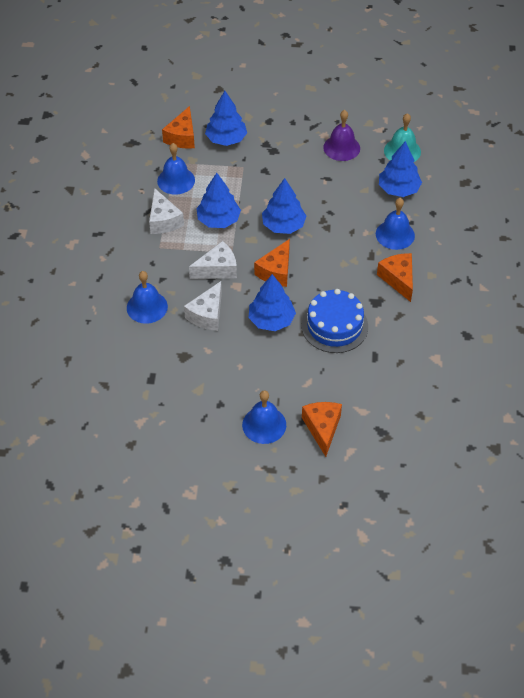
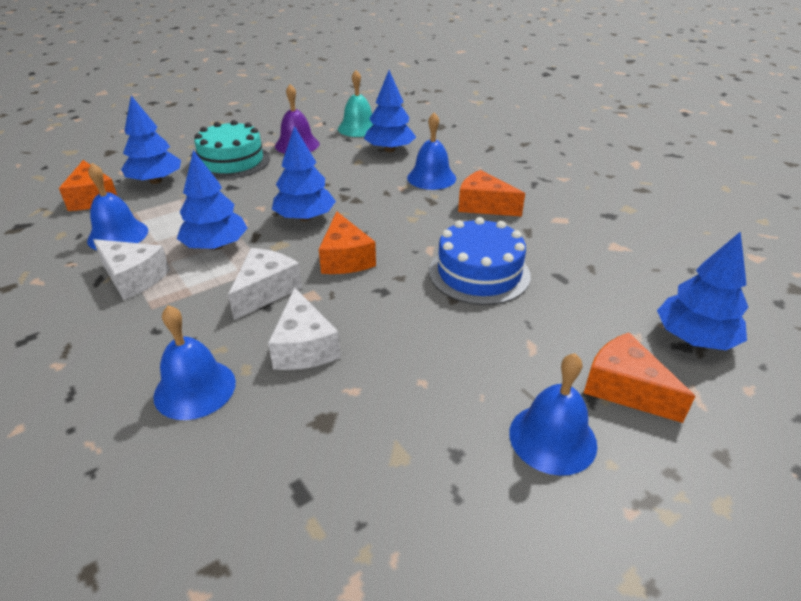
camera: 40 degrees left, 15 degrees down
blue tree [249,274,296,331] -> blue tree moved to [657,231,748,350]
none -> turquoise cake [194,120,270,179]

